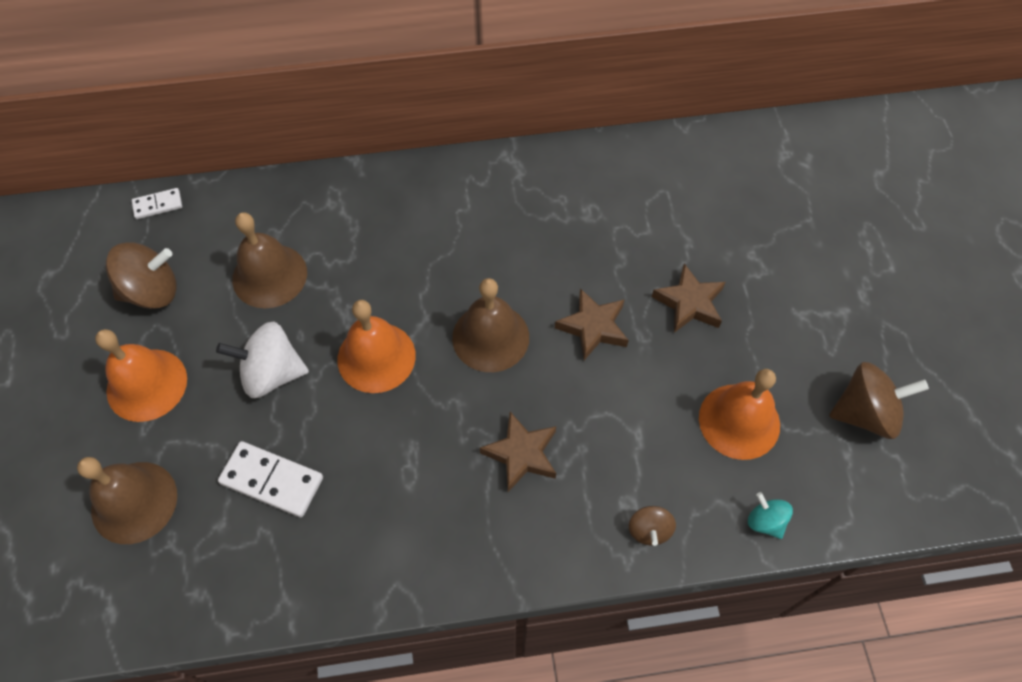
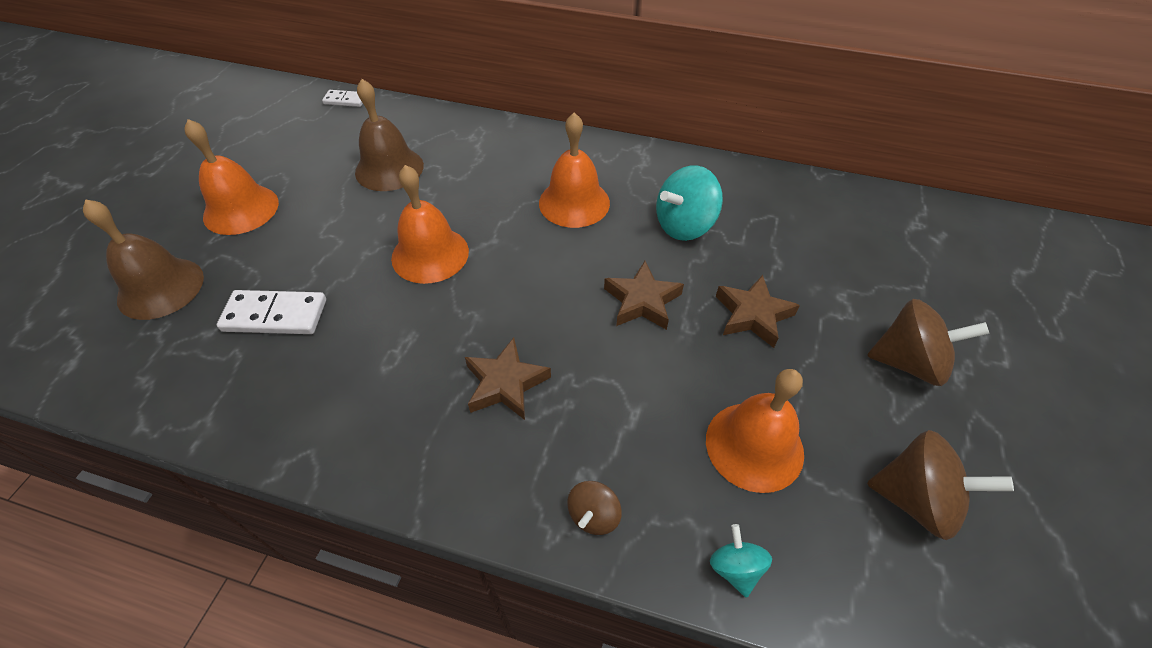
camera: 25 degrees right, 10 degrees down
brown spinning top [106,242,177,309] -> brown spinning top moved to [867,299,990,386]
white spinning top [216,321,309,398] -> none
white domino [218,441,323,517] -> white domino turned 45 degrees counterclockwise [217,290,326,334]
brown bell [452,278,529,372] -> none
none -> orange bell [539,113,610,228]
none -> turquoise spinning top [656,165,723,241]

